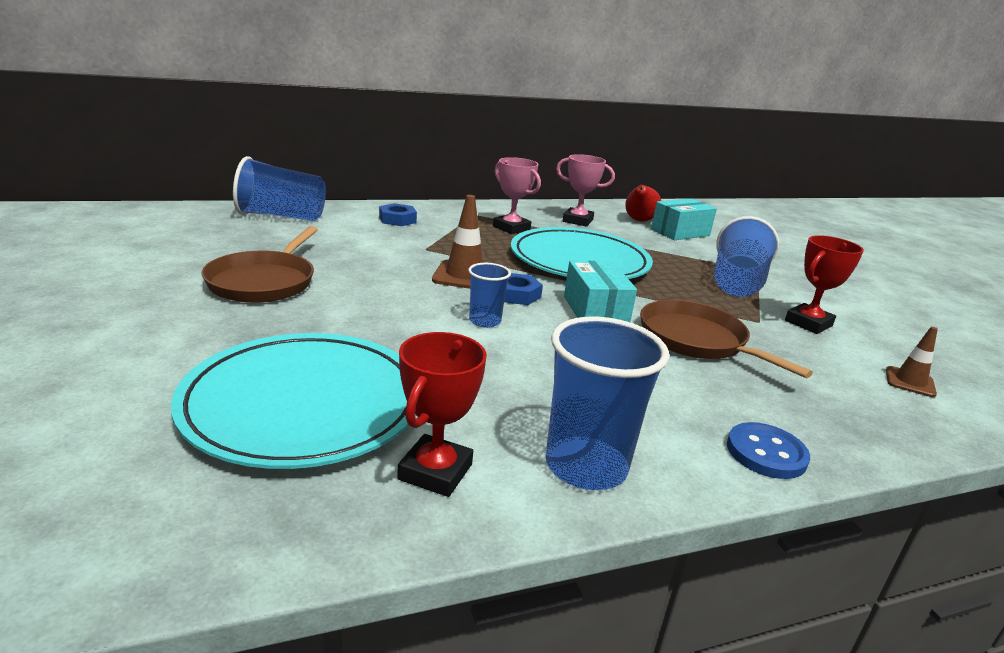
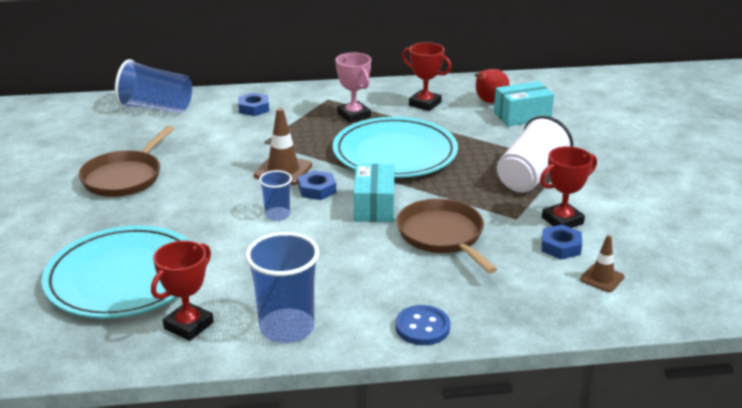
camera: 15 degrees right, 5 degrees up
pink trophy [556,154,615,227] -> red trophy [402,42,452,111]
blue cup [714,216,779,297] -> white cup [497,116,573,193]
none -> blue nut [541,225,582,260]

